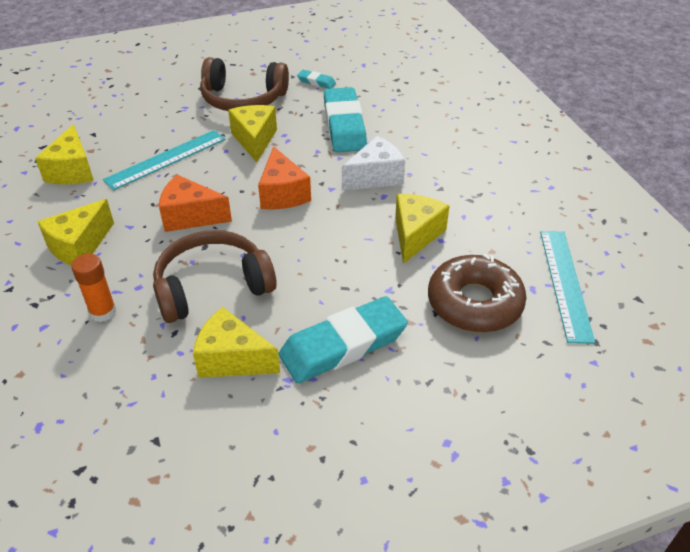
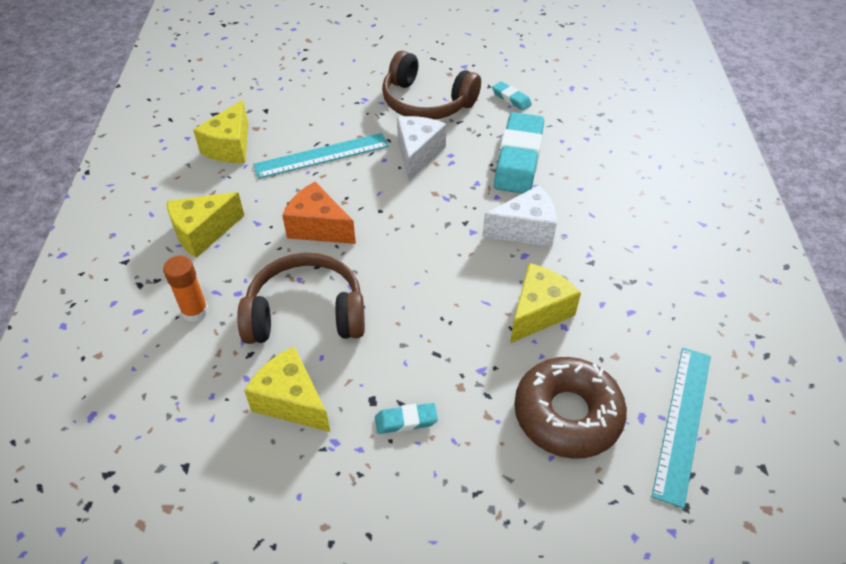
camera: 20 degrees right, 5 degrees up
yellow cheese [228,105,277,162] -> white cheese [397,116,447,181]
orange cheese [258,146,311,210] -> none
turquoise eraser [279,296,408,383] -> turquoise eraser [375,403,438,434], size x0.45

